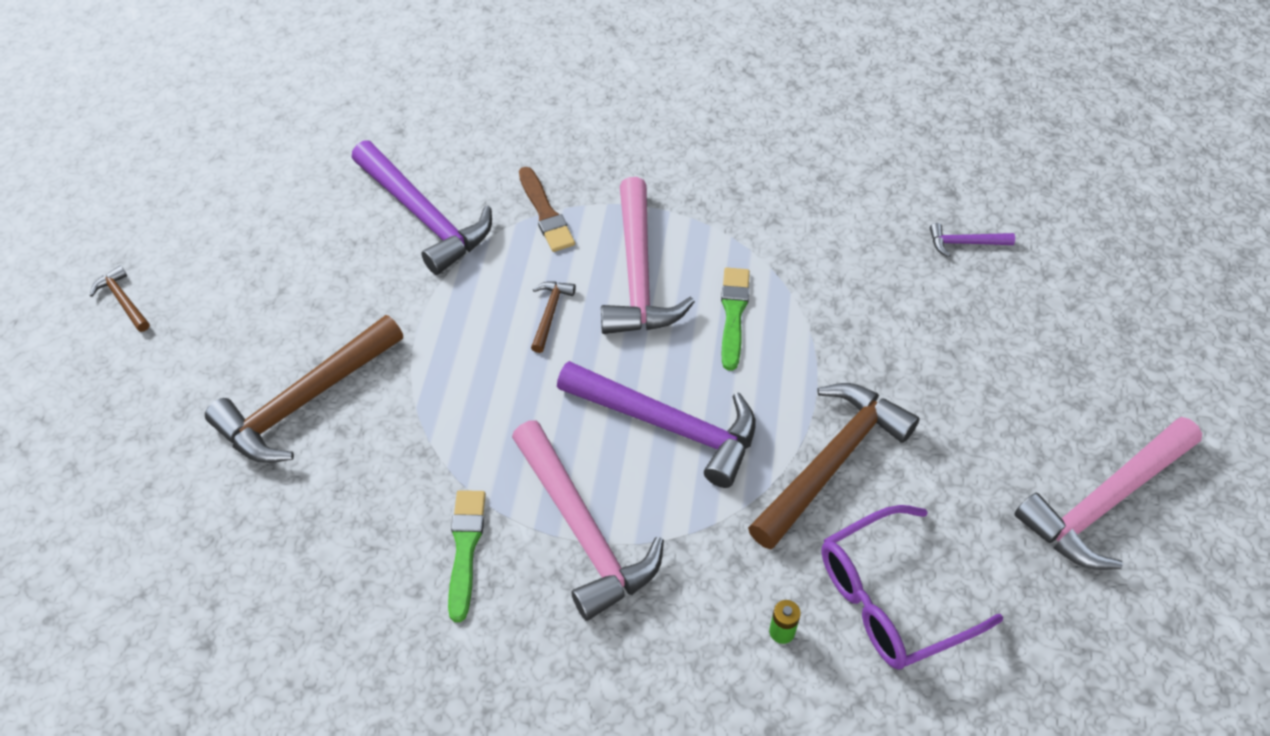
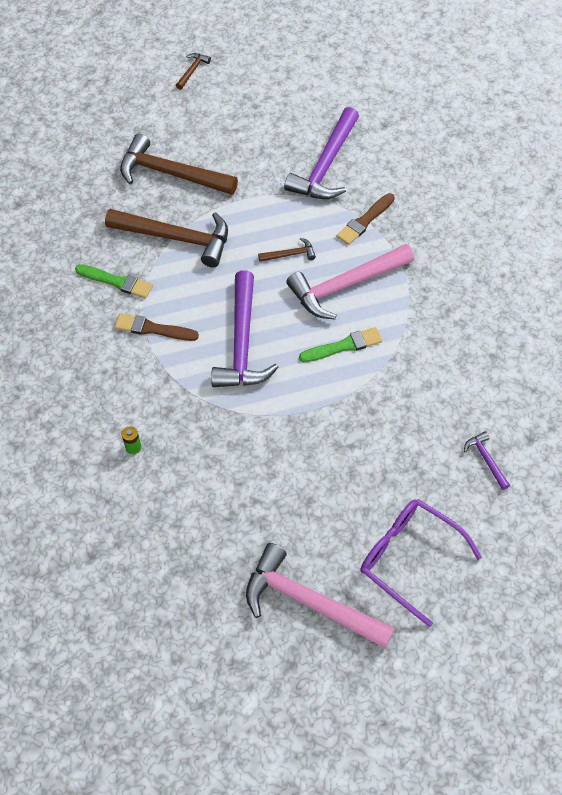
camera: 65 degrees right, 5 degrees up
green brush [448,490,486,622] -> green brush turned 45 degrees clockwise [75,264,153,298]
pink hammer [512,420,664,621] -> brown brush [115,313,199,341]
brown hammer [748,383,919,549] -> brown hammer moved to [105,209,228,267]
purple glasses [821,505,1003,670] -> purple glasses moved to [360,499,482,627]

